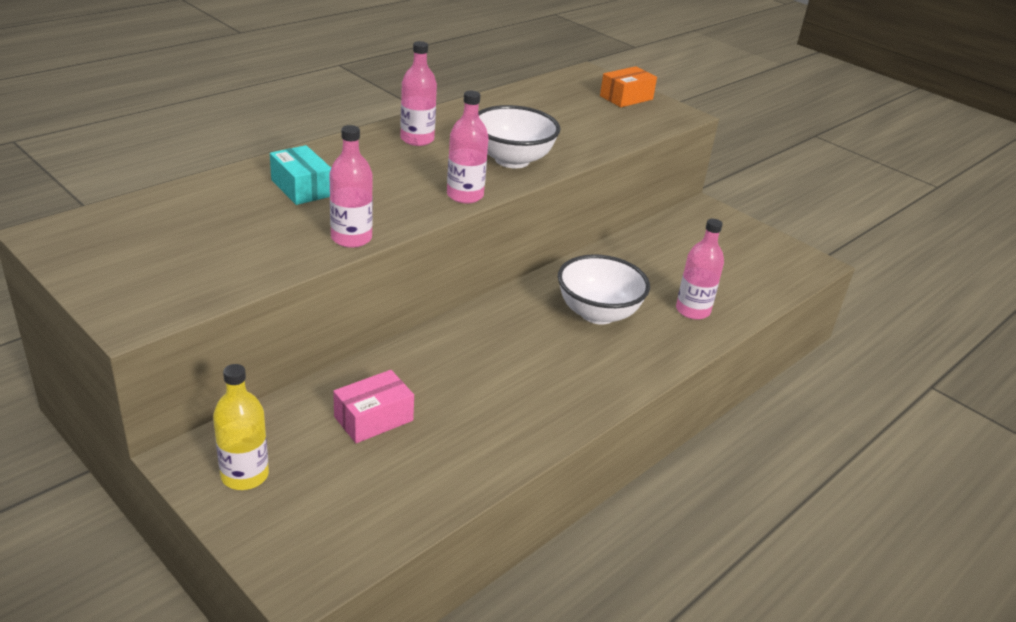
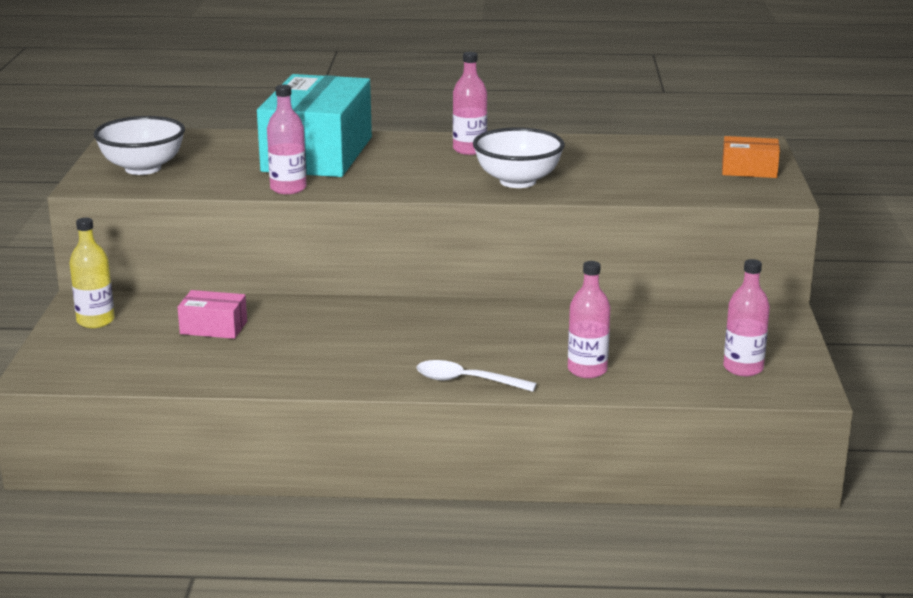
camera: 50 degrees right, 10 degrees down
turquoise box [270,145,331,205] -> turquoise box [257,74,372,177], size x2.29
pink bottle [447,91,489,204] -> pink bottle moved to [724,259,770,376]
white bowl [558,254,650,324] -> white bowl moved to [94,116,185,175]
none -> white spoon [416,360,537,392]

